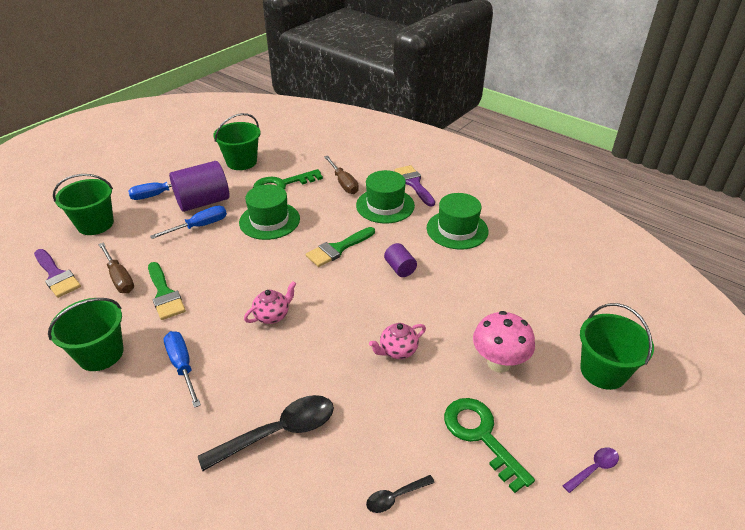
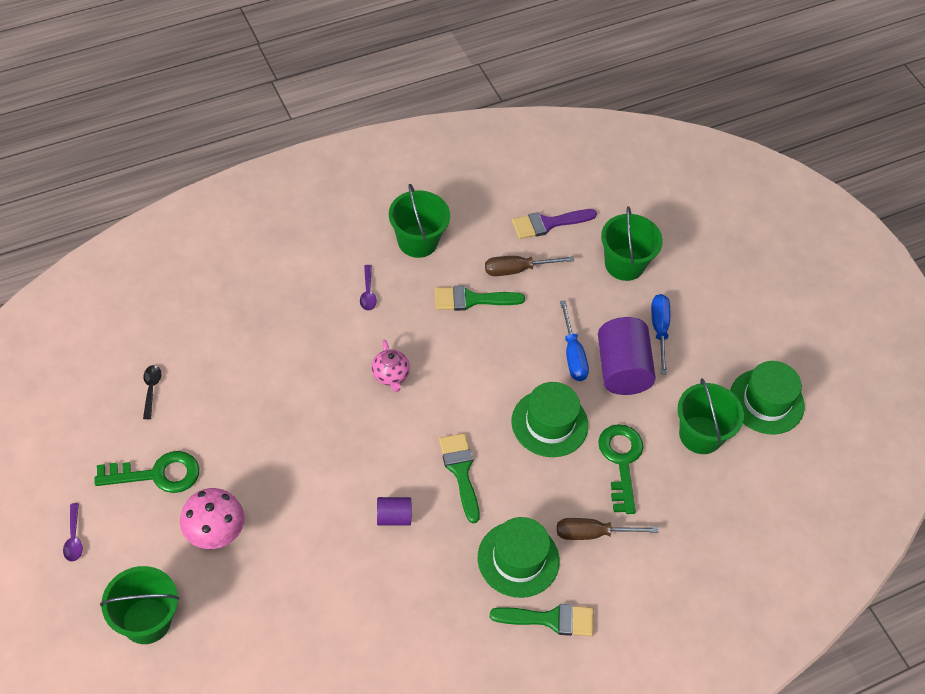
camera: 110 degrees right, 15 degrees up
blue screwdriver [164,331,201,408] -> purple spoon [360,265,377,310]
black spoon [198,395,334,471] -> none
pink teapot [369,323,426,359] -> none
purple brush [394,165,435,206] -> green brush [490,604,594,636]
green hat [427,193,488,250] -> green hat moved to [730,361,805,435]

